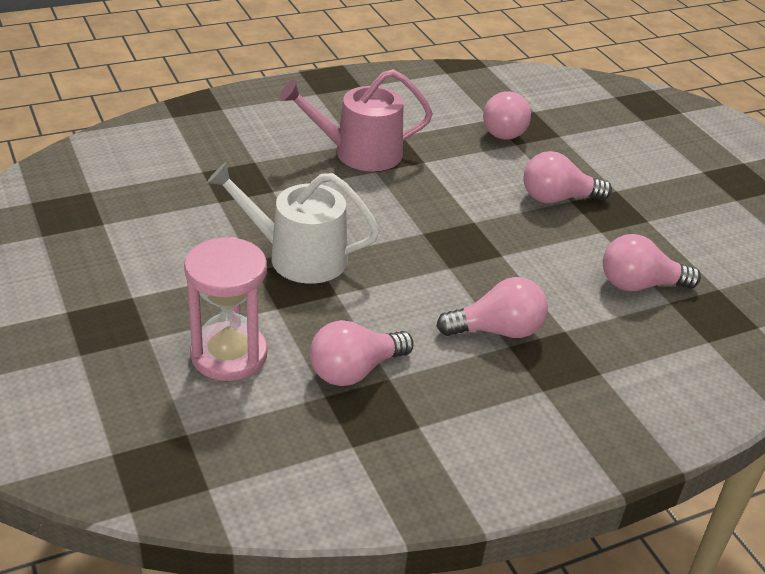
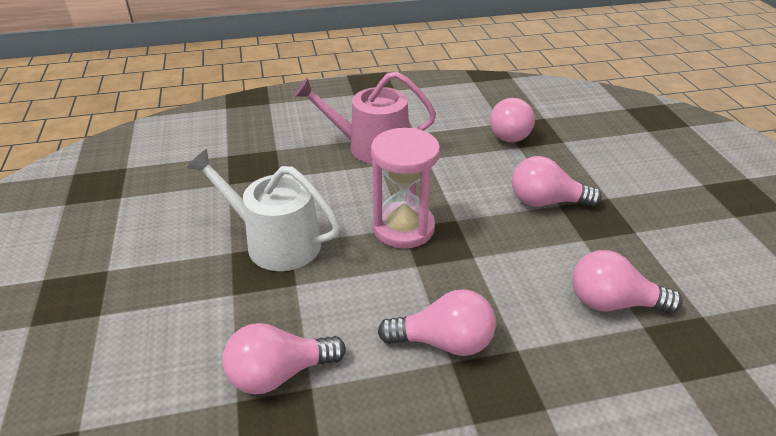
camera: 15 degrees right, 0 degrees up
pink hourglass [184,237,267,381] -> pink hourglass moved to [371,128,440,248]

